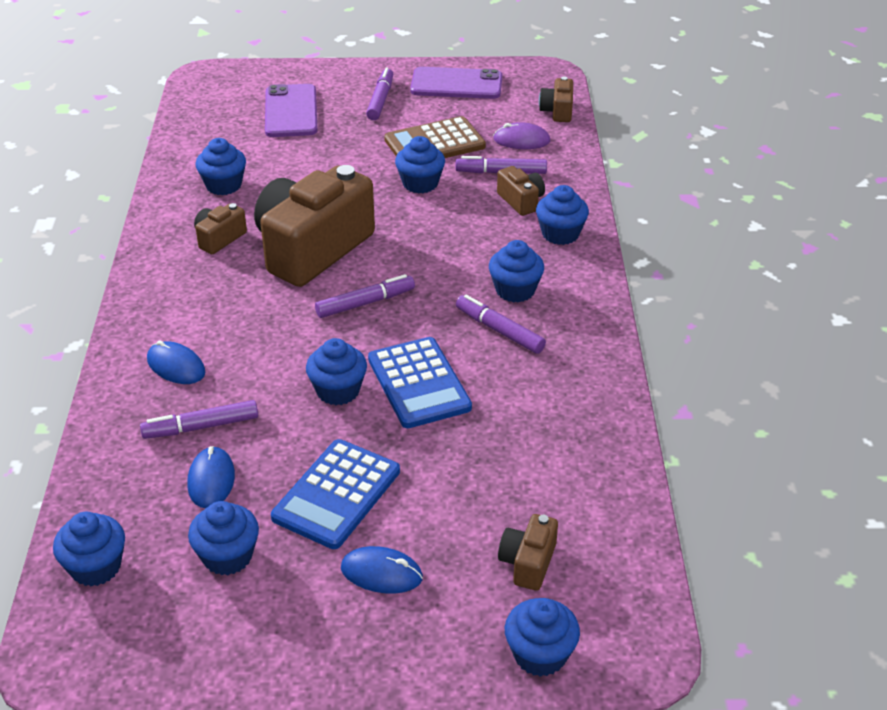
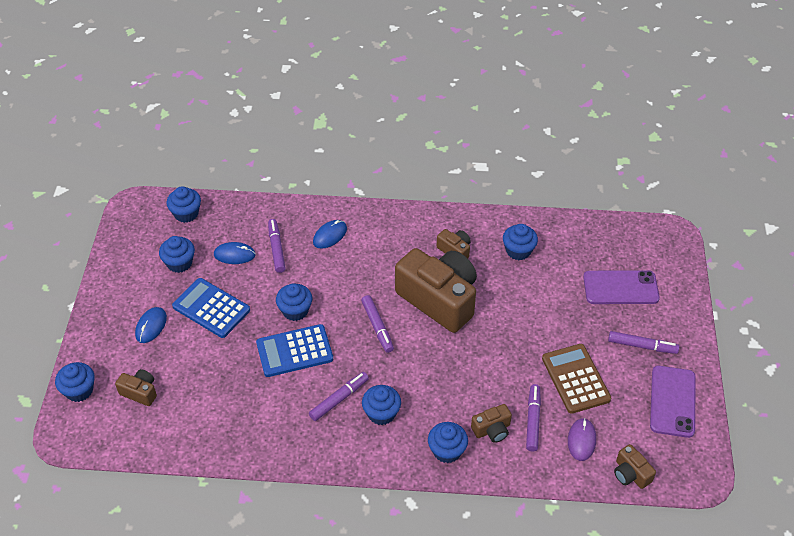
camera: 95 degrees right, 10 degrees up
blue cupcake [395,136,445,194] -> none
brown camera [539,76,573,122] -> brown camera turned 135 degrees counterclockwise [614,444,656,489]

